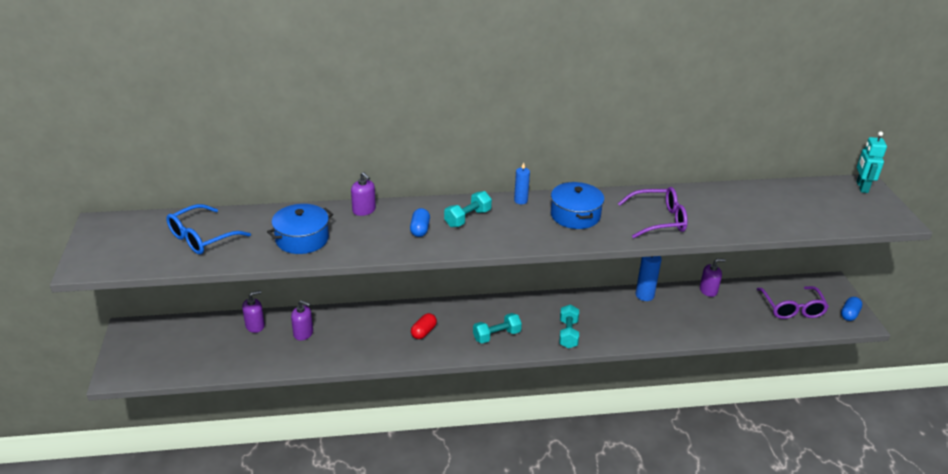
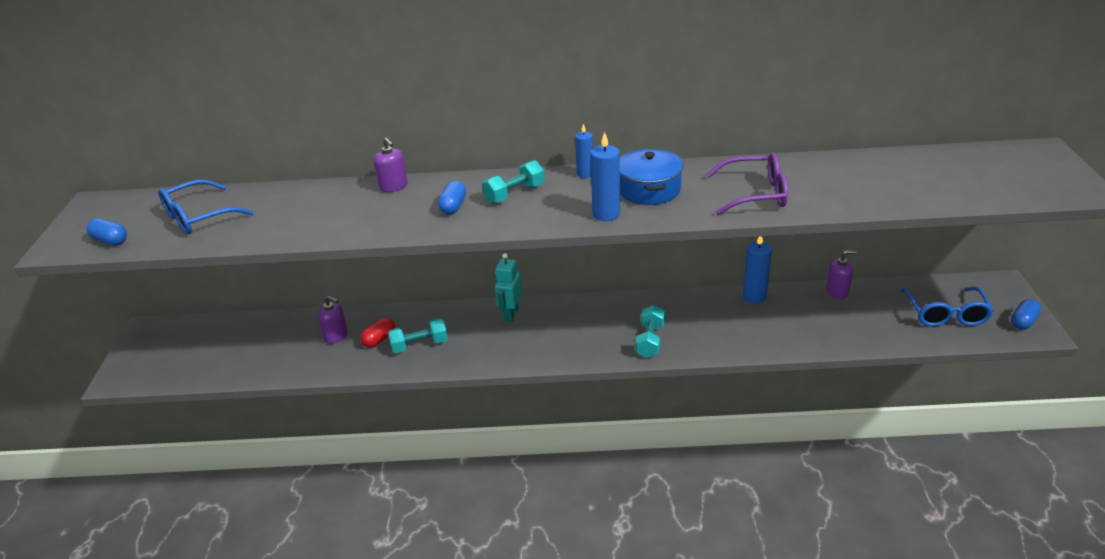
camera: 10 degrees right, 0 degrees up
purple soap dispenser [242,291,265,333] -> none
blue pot [267,204,333,254] -> none
red capsule [411,313,437,339] -> red capsule moved to [360,317,395,348]
turquoise dumbbell [473,313,522,343] -> turquoise dumbbell moved to [388,318,448,353]
purple glasses [757,286,829,319] -> blue glasses [900,287,994,327]
turquoise robot [857,131,887,193] -> turquoise robot moved to [495,253,522,322]
none -> blue capsule [86,218,127,246]
none -> blue candle [590,132,620,221]

